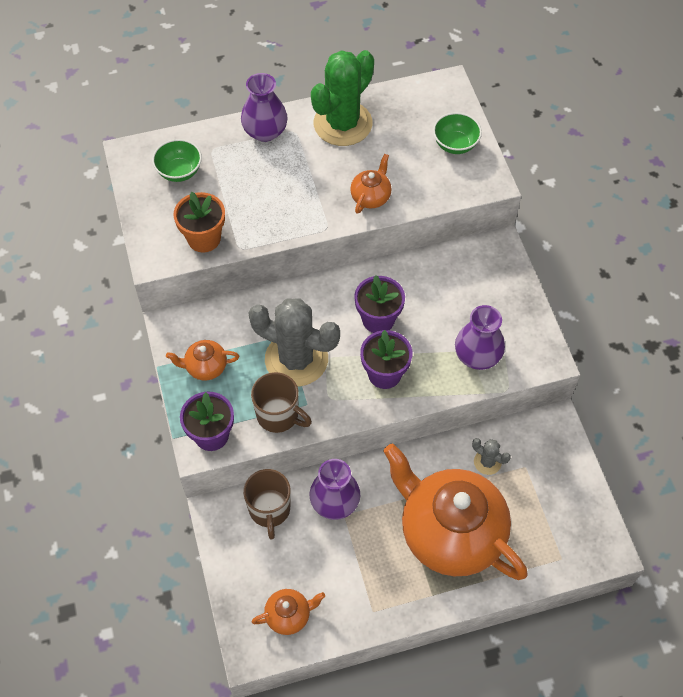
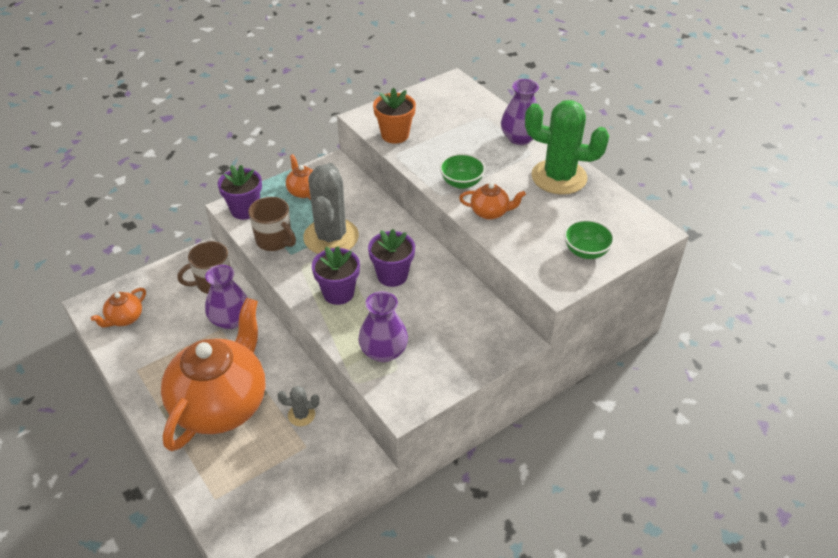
camera: 70 degrees right, 15 degrees down
green bowl [152,139,202,182] -> green bowl moved to [440,153,485,189]
brown mug [251,372,312,433] -> brown mug turned 60 degrees counterclockwise [248,197,296,251]
orange teapot [252,589,325,635] -> orange teapot turned 75 degrees clockwise [91,288,146,327]
grey cactus [472,438,511,475] -> grey cactus turned 75 degrees clockwise [277,386,319,426]

